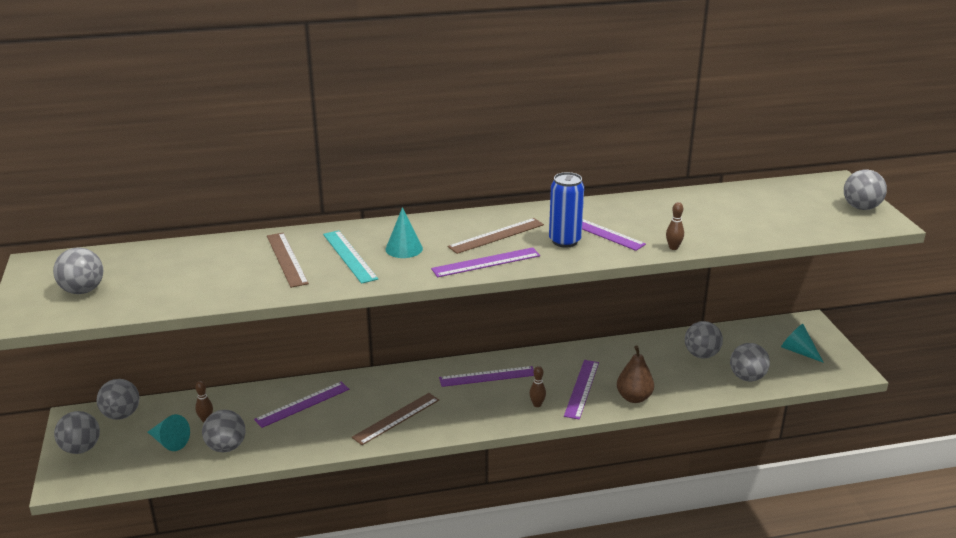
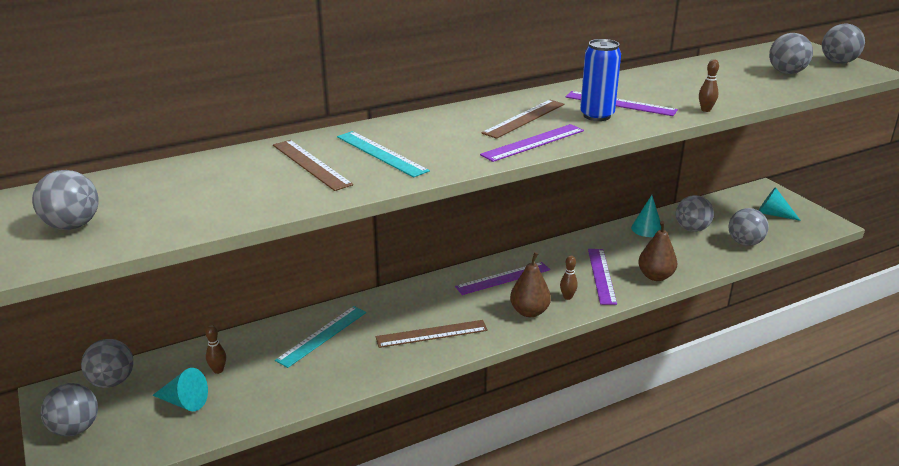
camera: 15 degrees left, 0 degrees up
grey ball [202,410,246,452] -> grey ball moved to [769,33,813,74]
purple ruler [254,382,349,428] -> turquoise ruler [275,306,366,368]
brown ruler [352,393,439,445] -> brown ruler turned 45 degrees clockwise [376,320,488,348]
turquoise cone [386,207,423,258] -> turquoise cone moved to [631,195,661,237]
none -> brown pear [510,252,551,317]

